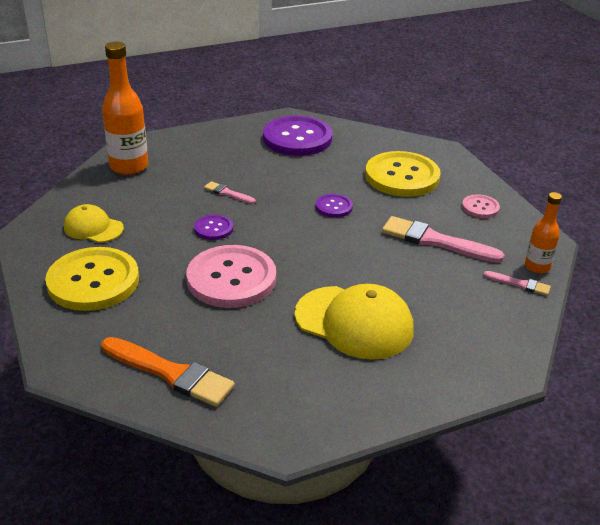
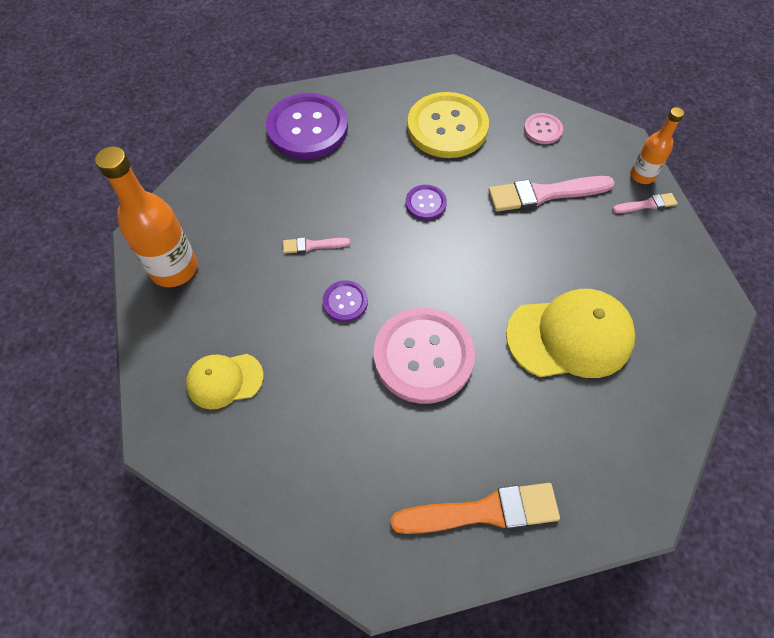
camera: 35 degrees left, 25 degrees up
yellow button [45,247,139,311] -> none

